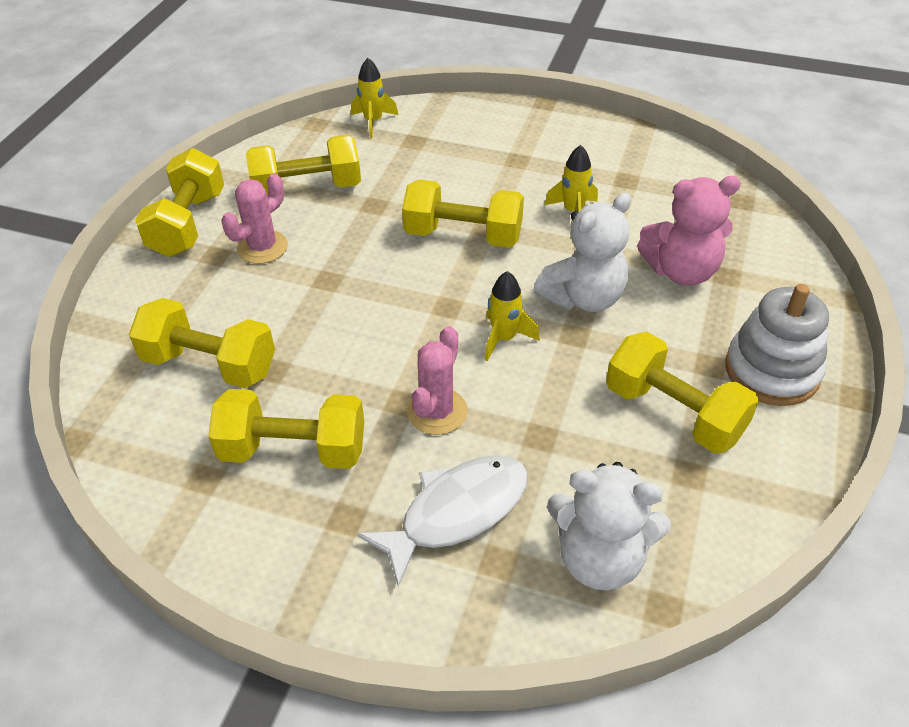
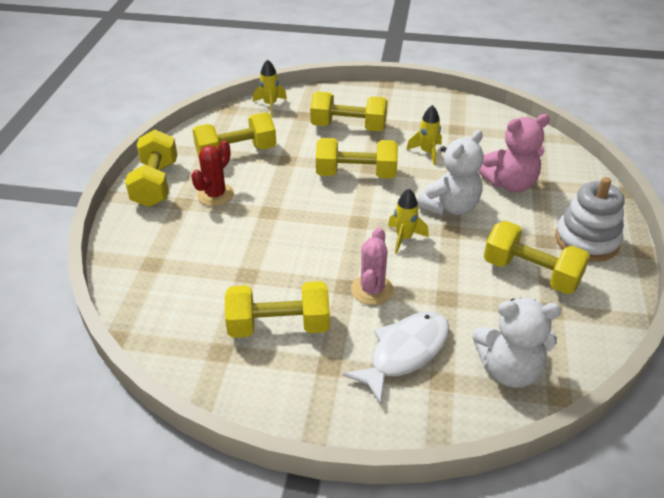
camera: 10 degrees left, 5 degrees down
yellow dumbbell [129,298,275,388] -> yellow dumbbell moved to [310,92,388,132]
pink cactus [221,173,288,264] -> red cactus [191,140,234,206]

